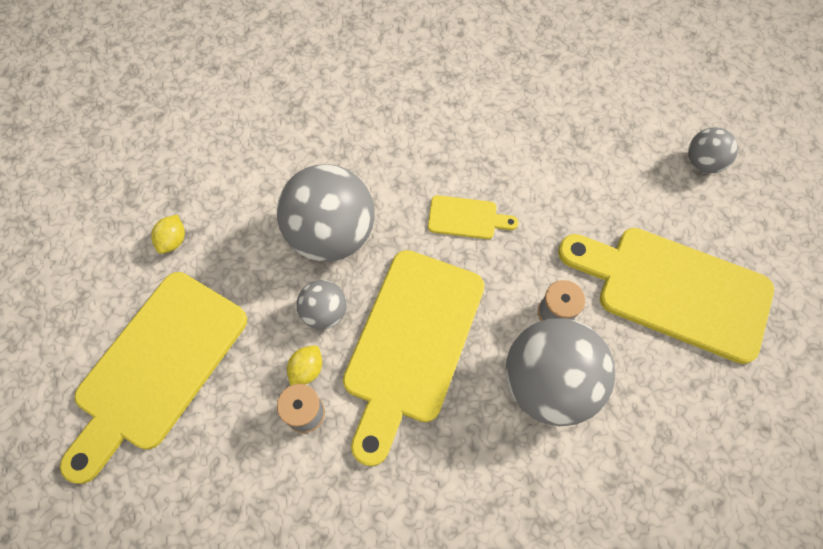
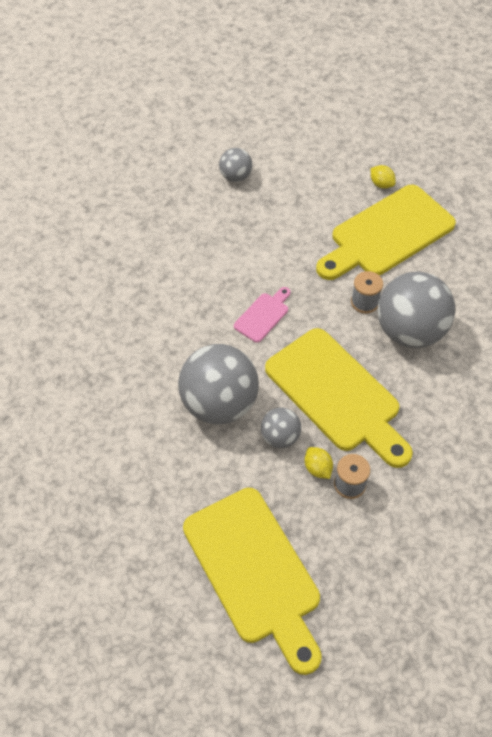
camera: 60 degrees left, 10 degrees down
yellow lemon [151,214,185,254] -> yellow lemon moved to [371,165,396,189]
yellow cutting board [428,195,519,239] -> pink cutting board [234,287,290,343]
grey ball [688,127,738,173] -> grey ball moved to [219,148,252,182]

